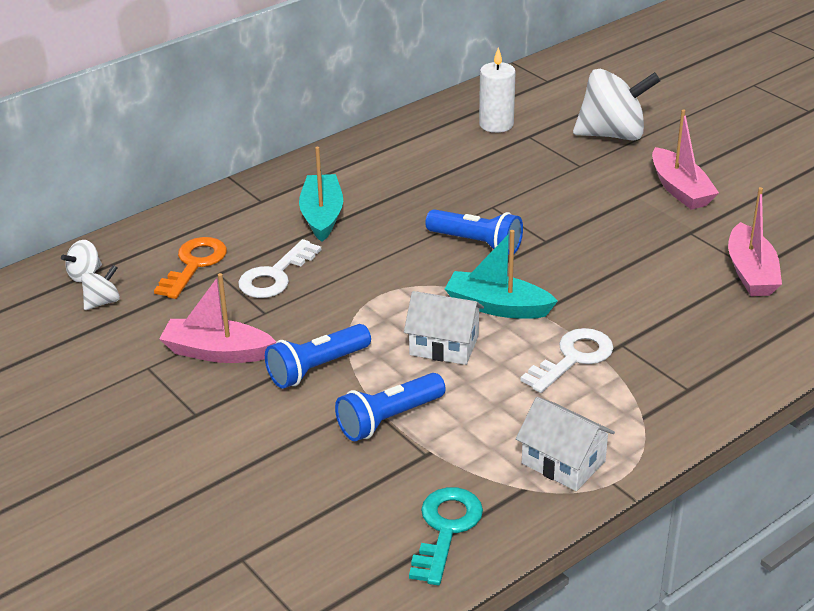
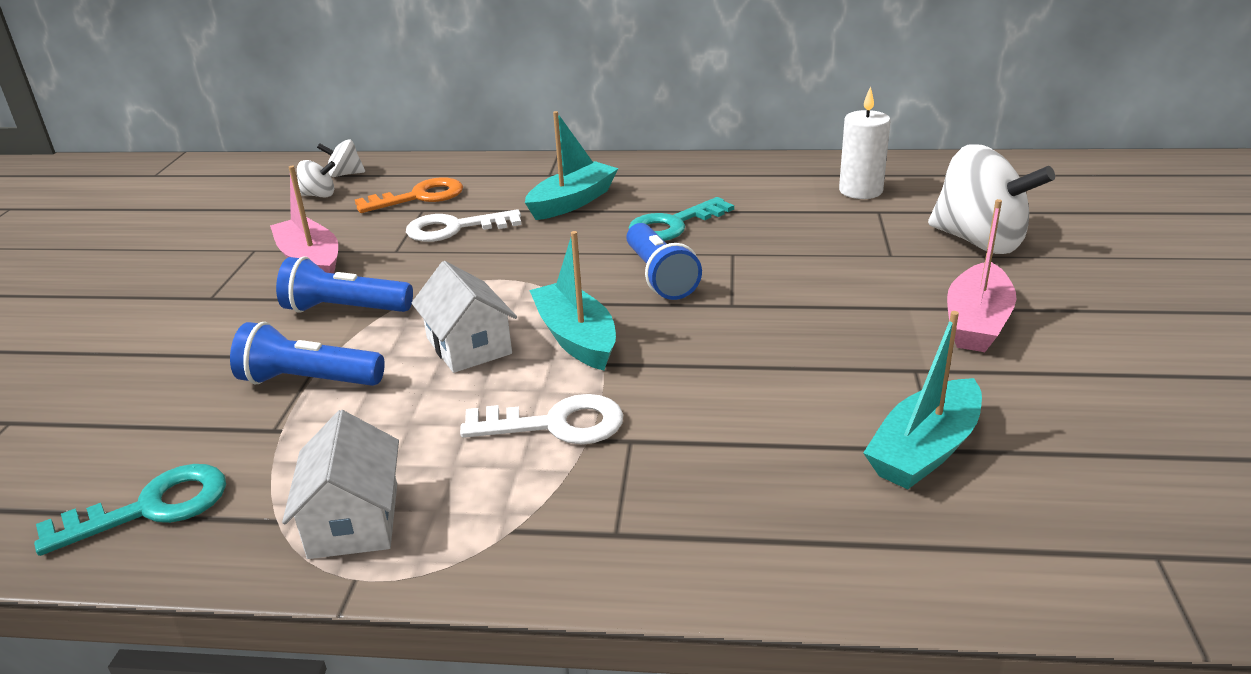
camera: 45 degrees right, 5 degrees down
pink boat [728,187,782,296] -> turquoise boat [863,311,982,489]
none -> turquoise key [629,197,734,241]

